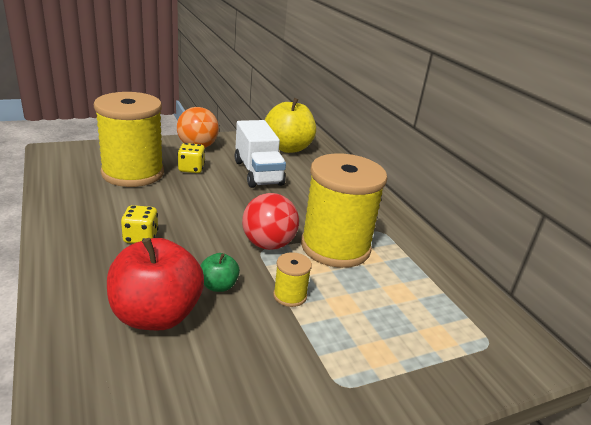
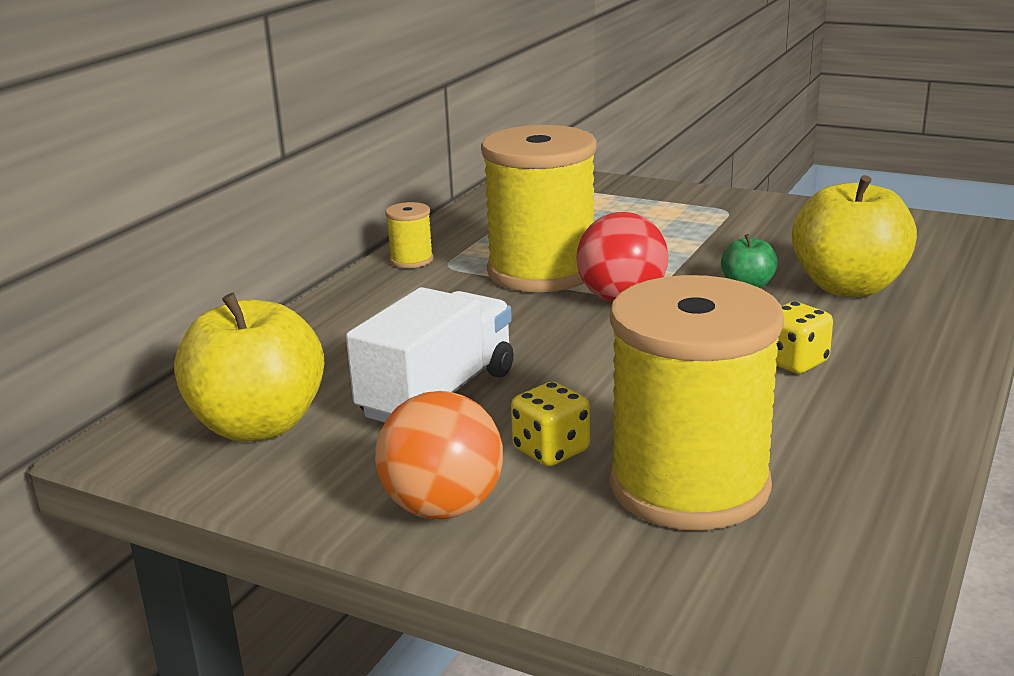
camera: 125 degrees left, 5 degrees down
red apple [107,238,204,330] -> yellow apple [792,175,917,297]
yellow spool [273,252,312,307] -> yellow spool moved to [386,202,433,268]

